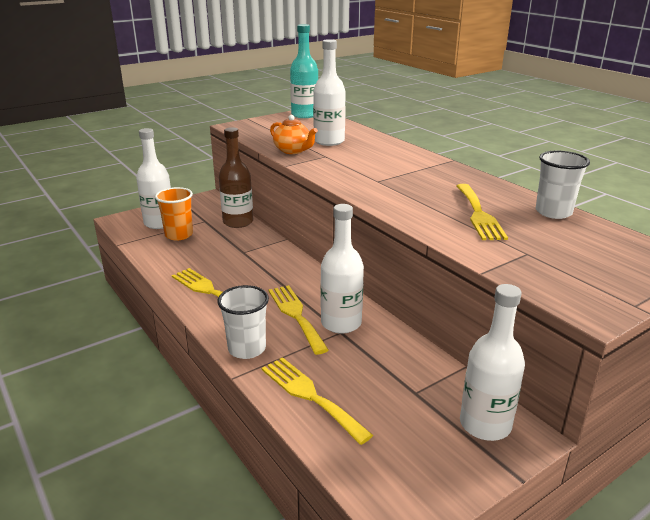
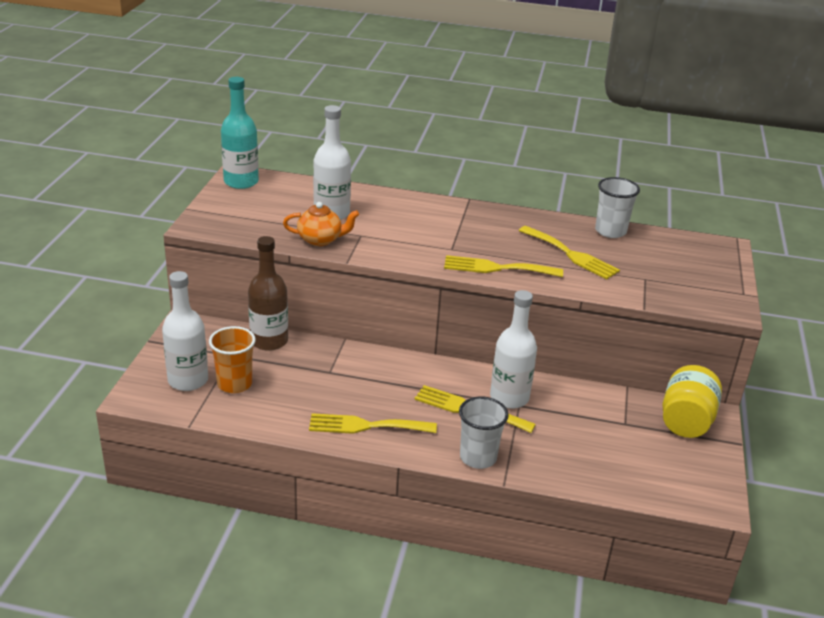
camera: 45 degrees left, 5 degrees up
yellow fork [262,357,373,445] -> yellow fork moved to [444,255,563,277]
white bottle [460,284,525,441] -> yellow jar [663,365,722,438]

